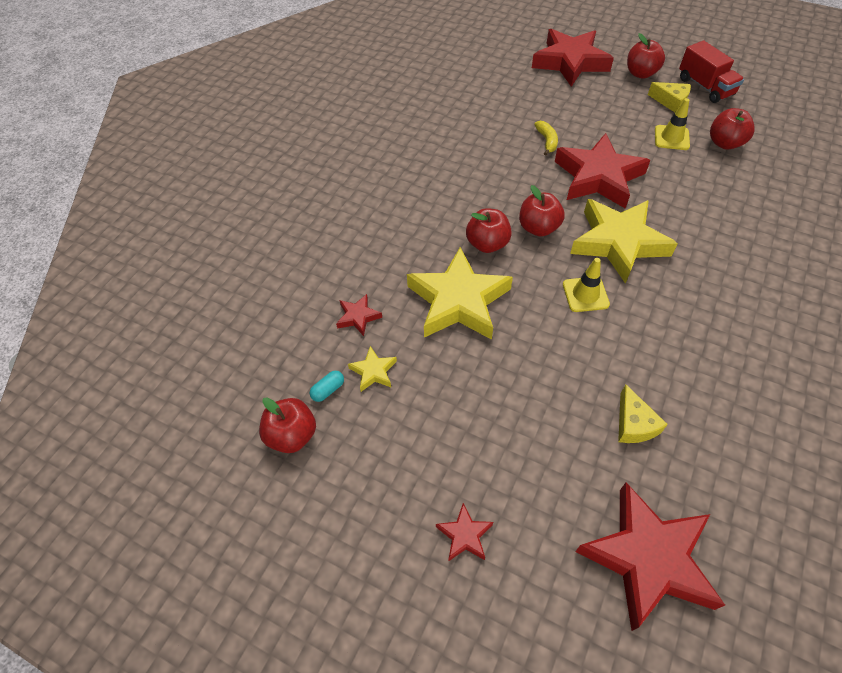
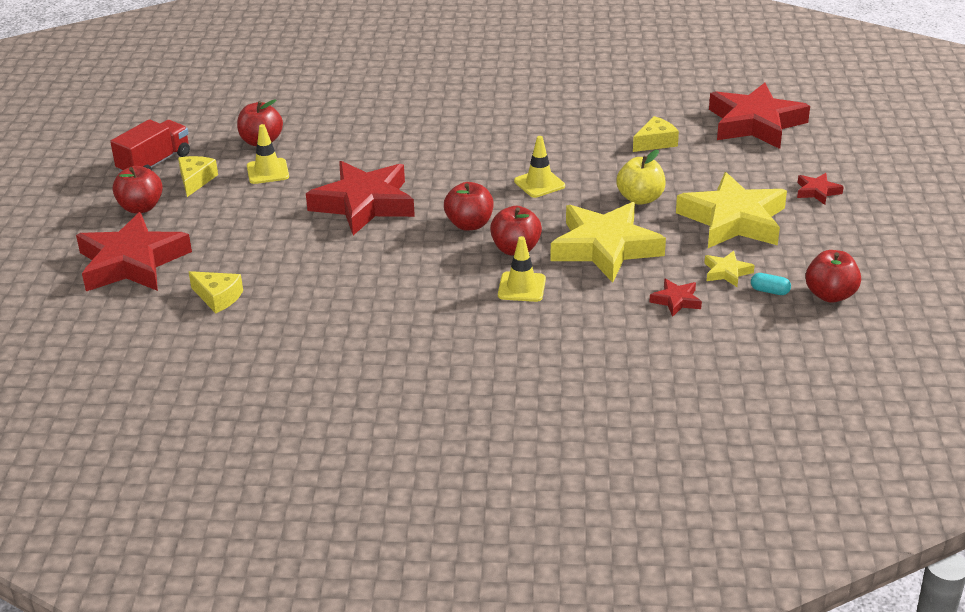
camera: 115 degrees left, 20 degrees down
yellow banana [534,121,558,155] -> none
yellow star [570,199,678,284] -> yellow star moved to [676,172,787,248]
none -> yellow cheese [189,271,243,313]
none -> yellow traffic cone [498,236,546,302]
none -> yellow apple [616,150,666,205]

